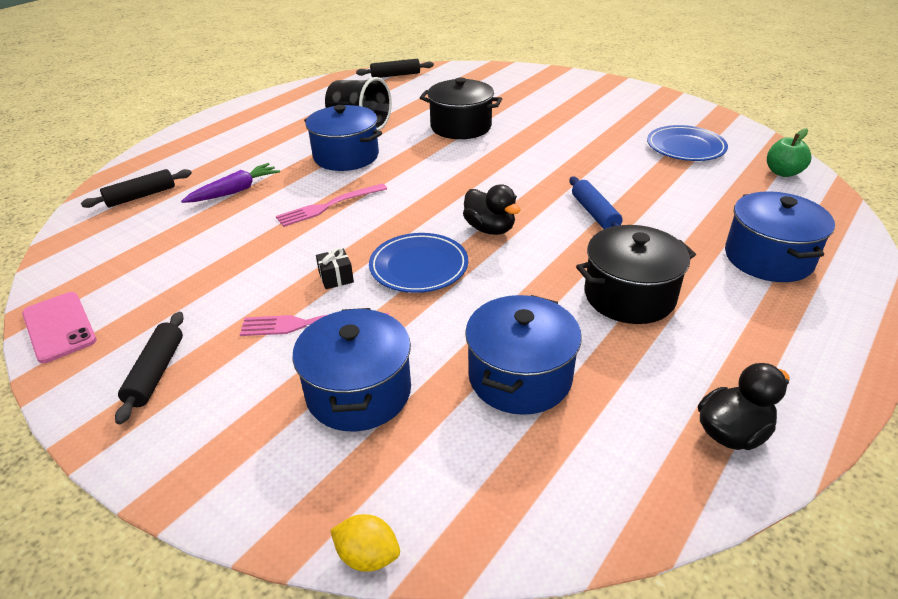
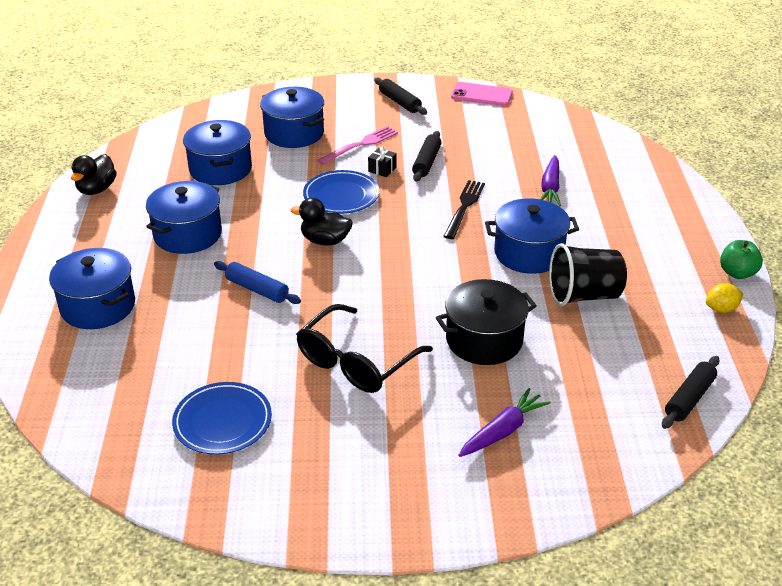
camera: 140 degrees right, 0 degrees up
black rolling pin [81,169,192,208] -> black rolling pin moved to [412,131,441,182]
pink fork [276,183,387,227] -> black fork [443,180,485,239]
yellow lemon [330,514,400,572] -> yellow lemon moved to [706,283,743,313]
black pot [576,225,696,324] -> blue pot [146,181,222,254]
green apple [767,128,811,177] -> green apple moved to [720,240,763,279]
none -> black glasses [296,304,433,393]
none -> purple carrot [458,388,551,457]

